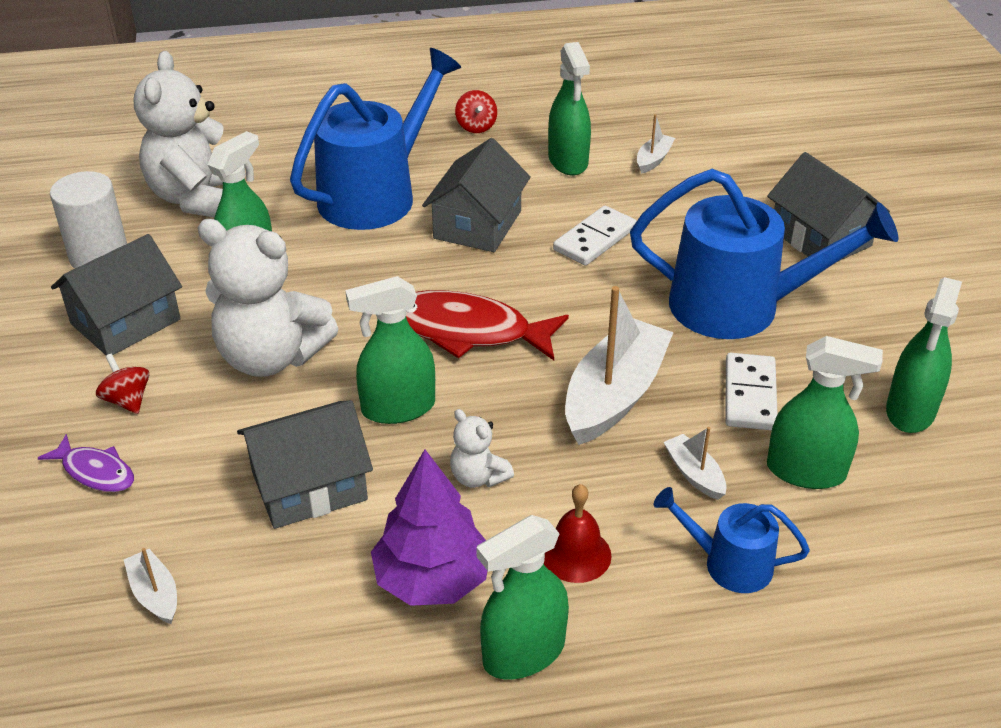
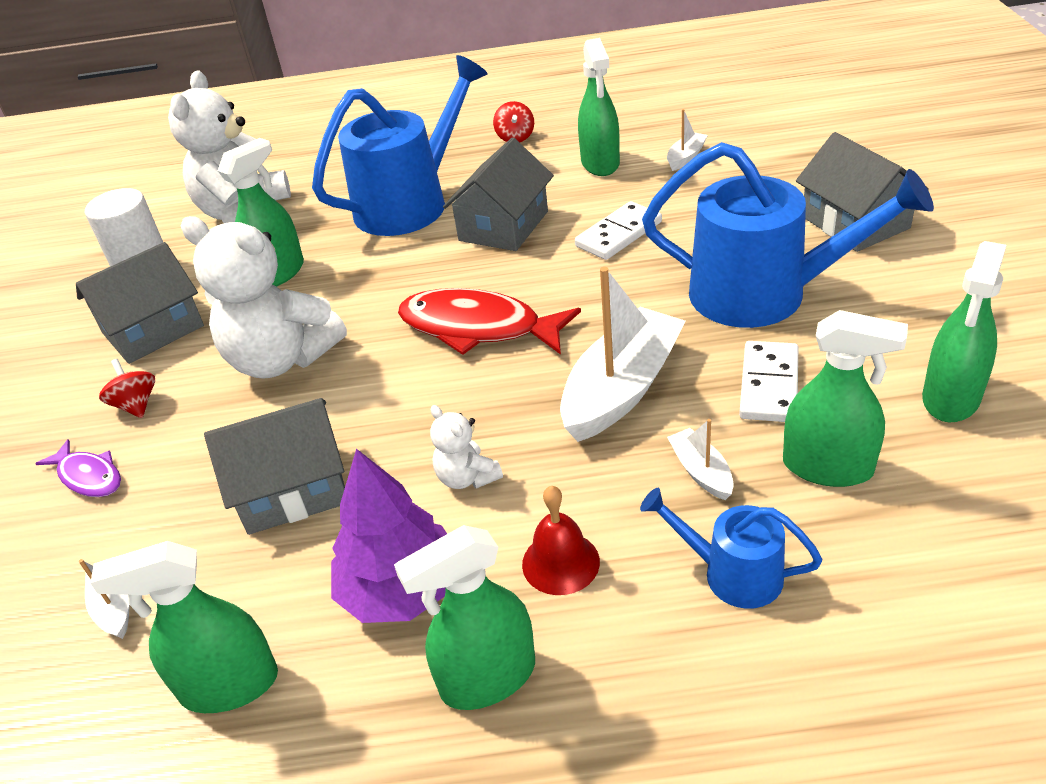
camera: 10 degrees right, 0 degrees up
green spray bottle [345,276,435,424] -> green spray bottle moved to [90,541,278,713]

